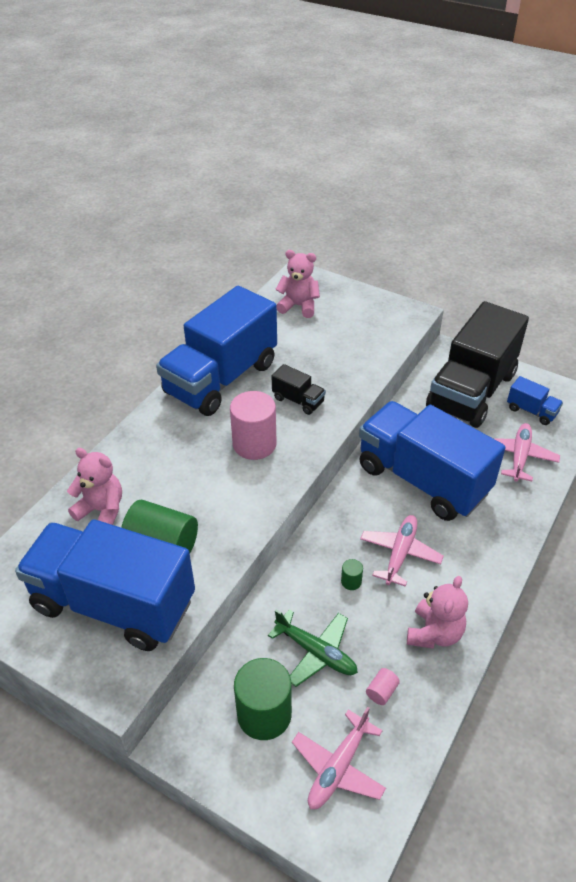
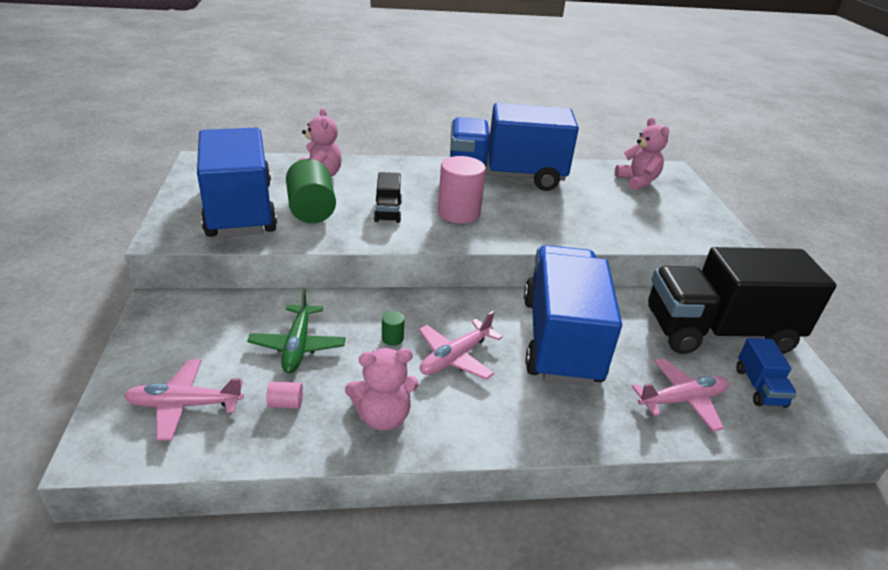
camera: 50 degrees right, 10 degrees down
green cylinder [234,658,292,740] -> none
black truck [272,364,326,415] -> black truck moved to [374,172,402,223]
pink plane [360,515,444,587] -> pink plane turned 150 degrees clockwise [419,311,503,380]

